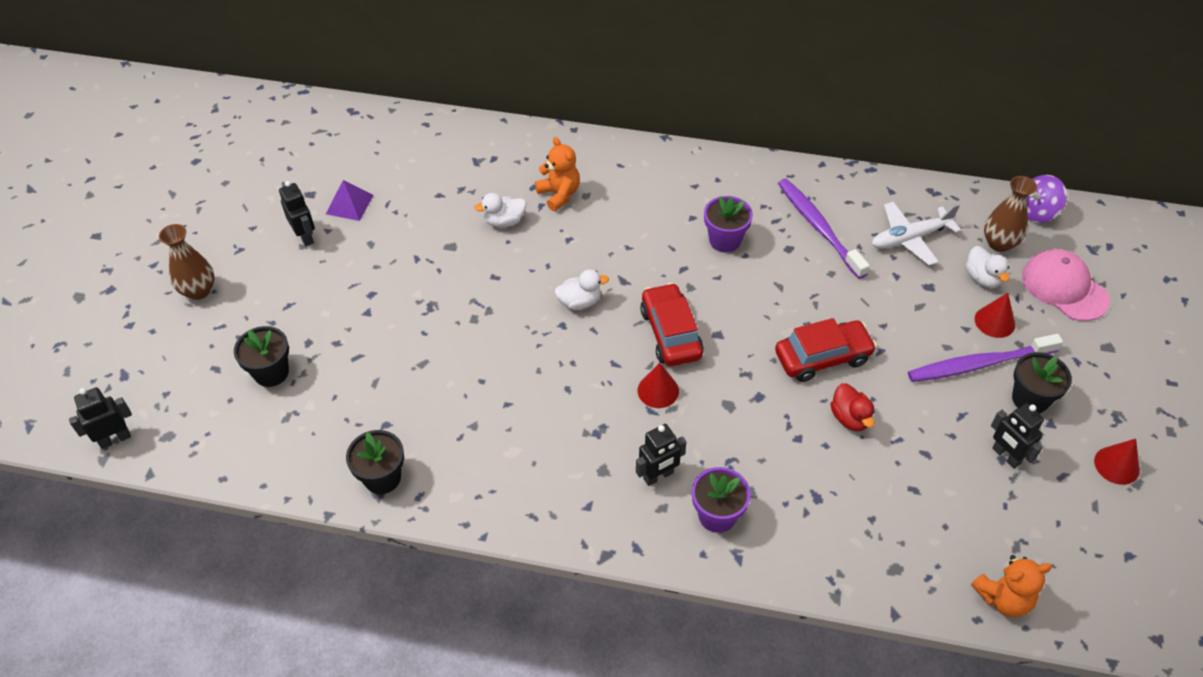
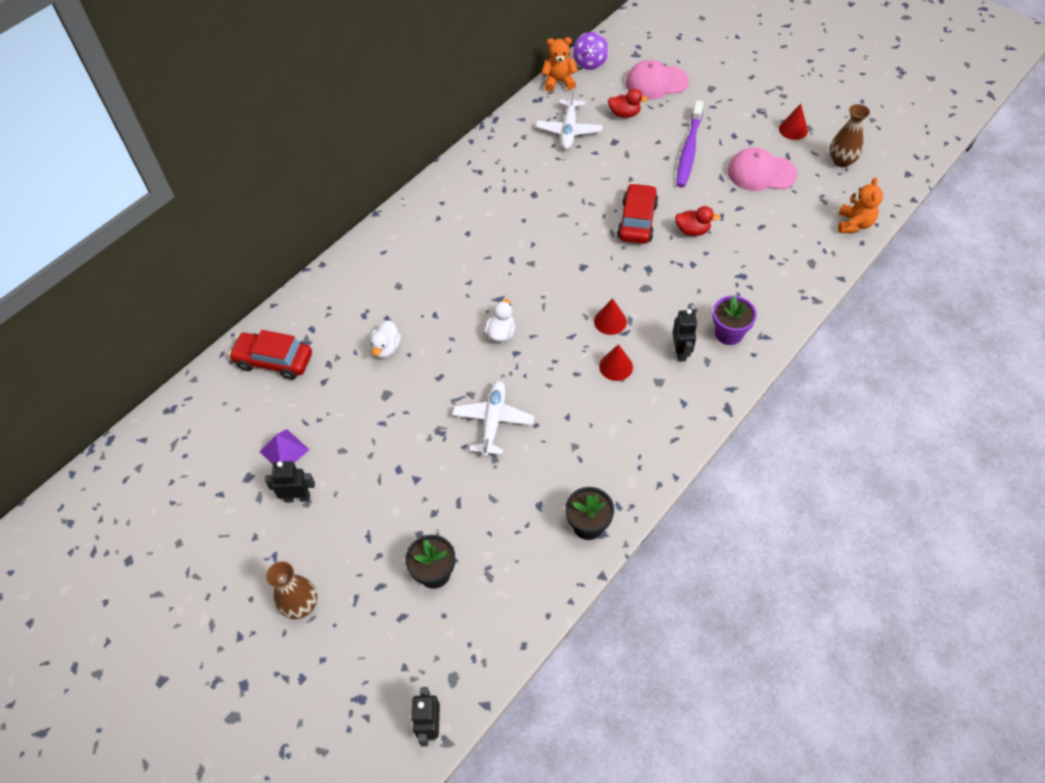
camera: 60 degrees left, 5 degrees up
orange teddy bear [535,137,580,211] -> orange teddy bear moved to [542,37,578,92]
red car [640,283,704,366] -> red car moved to [229,330,312,380]
purple flower pot [704,196,753,253] -> none
purple toothbrush [778,179,870,279] -> none
white duck [965,246,1009,288] -> red duck [608,89,648,118]
red cone [975,293,1015,338] -> red cone moved to [599,344,633,381]
brown vase [984,176,1037,252] -> brown vase moved to [830,104,870,168]
black robot [991,403,1044,469] -> pink cap [728,147,797,191]
black flower pot [1012,352,1072,414] -> none
none -> white plane [452,381,534,457]

